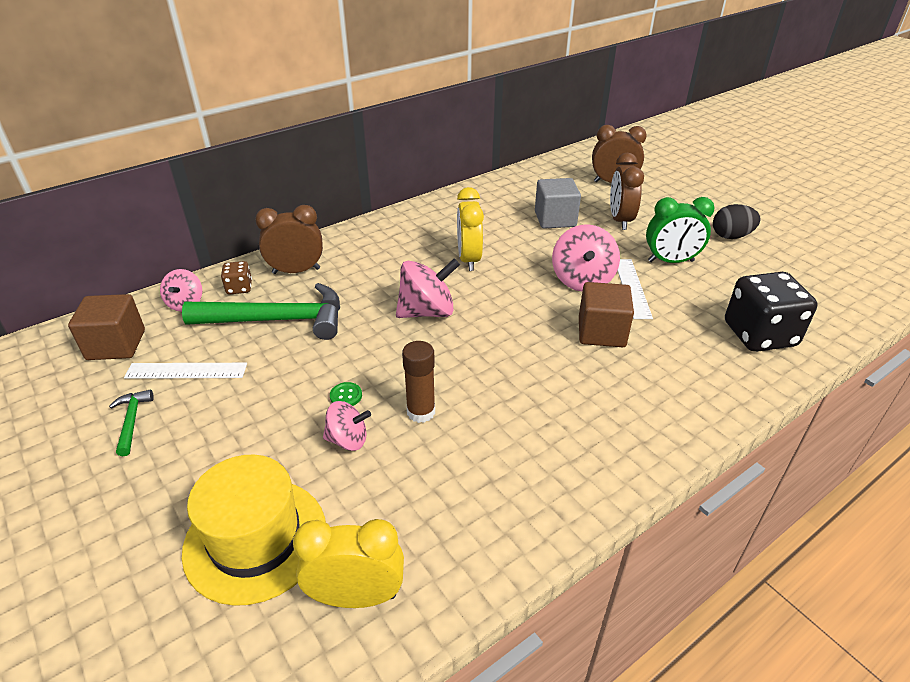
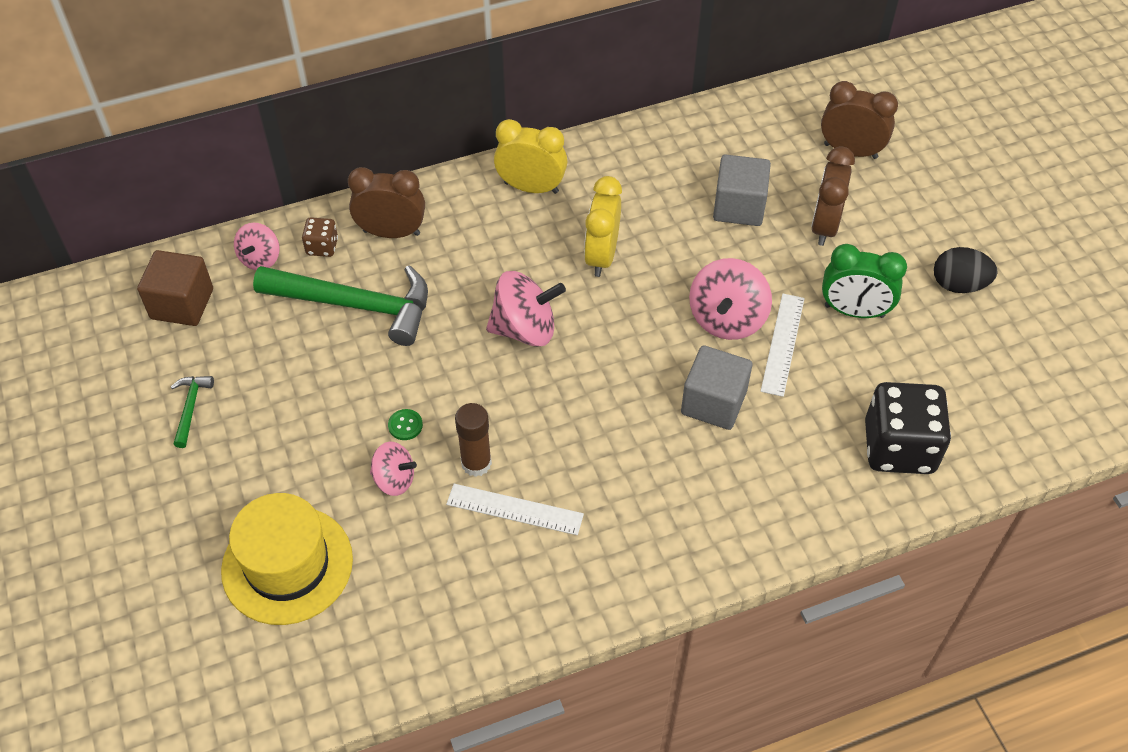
camera: 15 degrees right, 15 degrees up
white ruler [124,363,247,379] -> white ruler moved to [446,484,584,535]
yellow clock [293,519,404,608] -> yellow clock moved to [494,119,567,194]
brown cube [579,282,634,347] -> grey cube [681,345,752,430]

